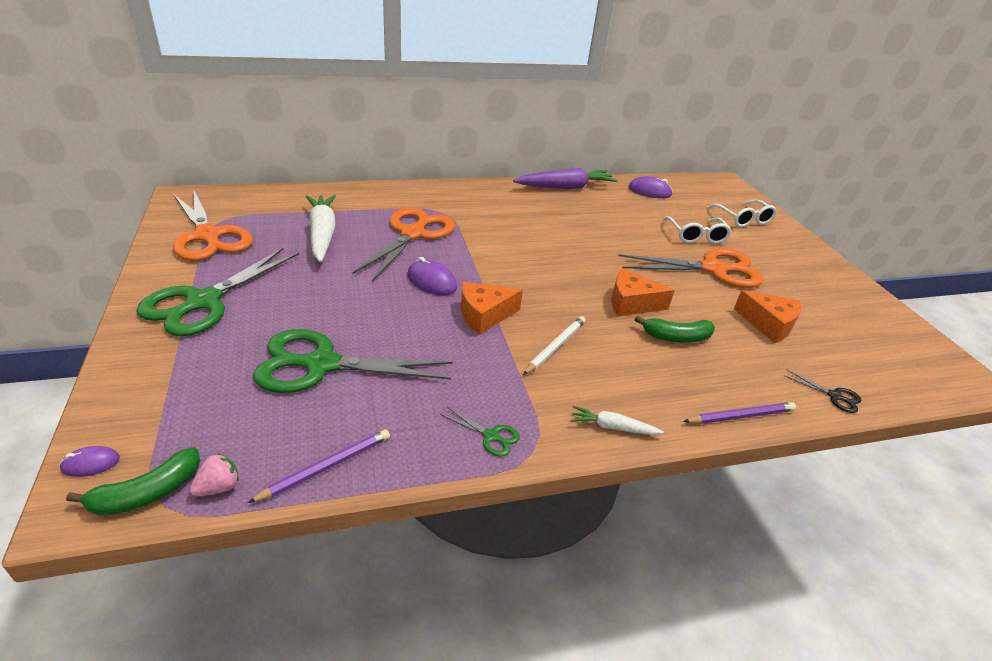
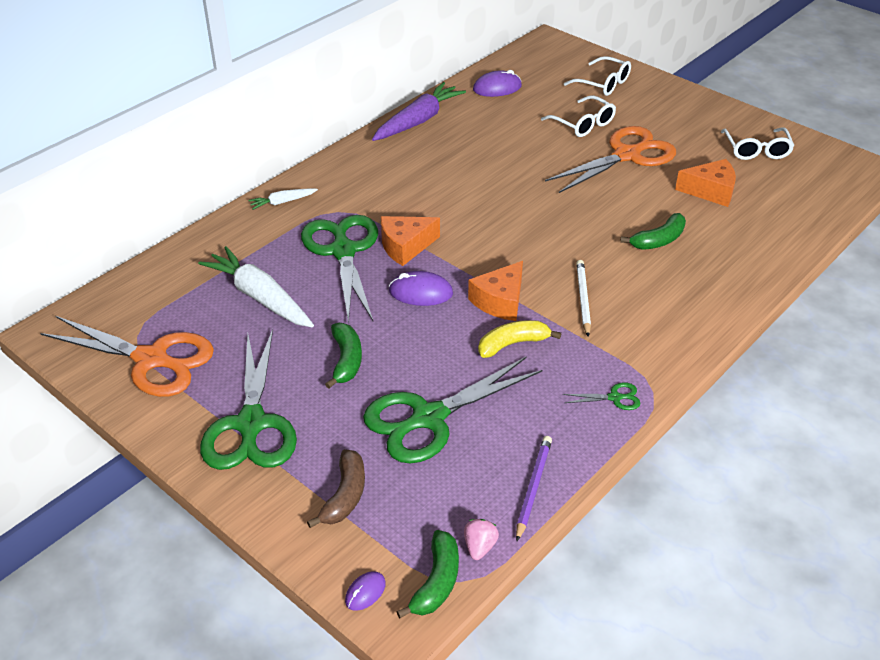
camera: 30 degrees left, 5 degrees up
orange scissors [352,207,455,282] -> green scissors [301,215,378,323]
white carrot [571,406,664,435] -> white carrot moved to [248,188,318,210]
orange cheese [612,268,675,316] -> orange cheese moved to [381,216,440,266]
purple pencil [683,402,796,424] -> none
black scissors [783,370,861,413] -> none
none -> brown banana [307,449,365,528]
none -> green banana [325,323,362,389]
none -> yellow banana [478,320,561,358]
none -> white glasses [721,127,795,160]

